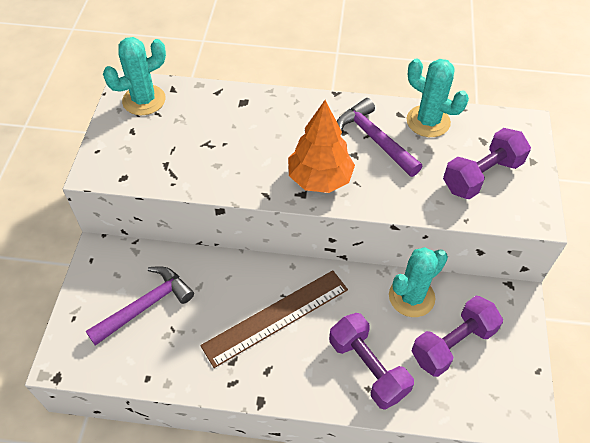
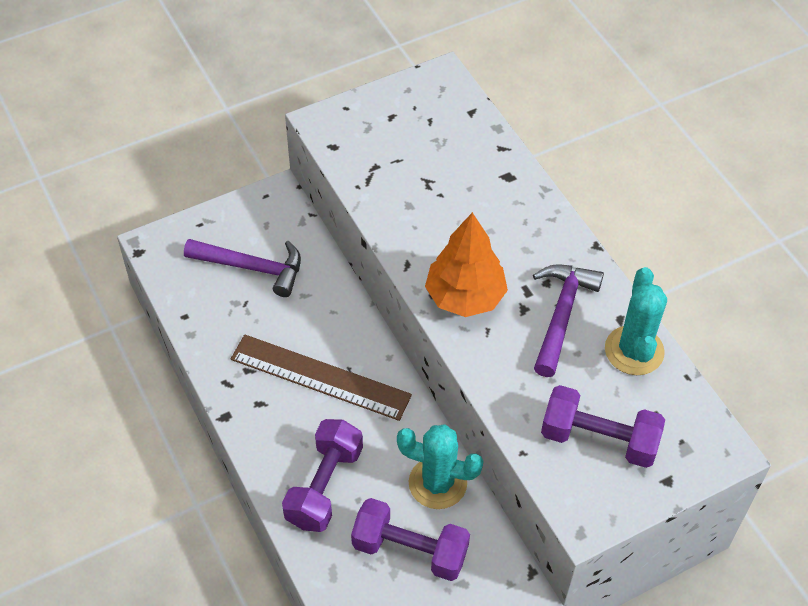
camera: 55 degrees right, 0 degrees up
turquoise cactus [103,37,166,115] -> none

